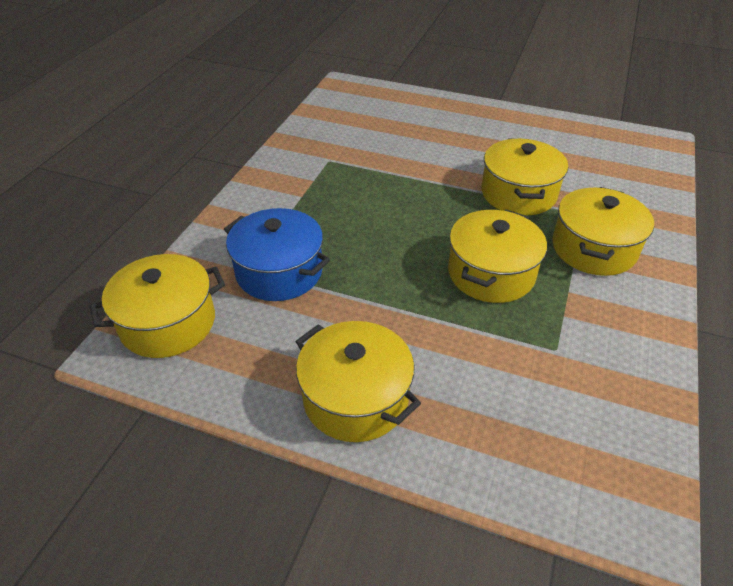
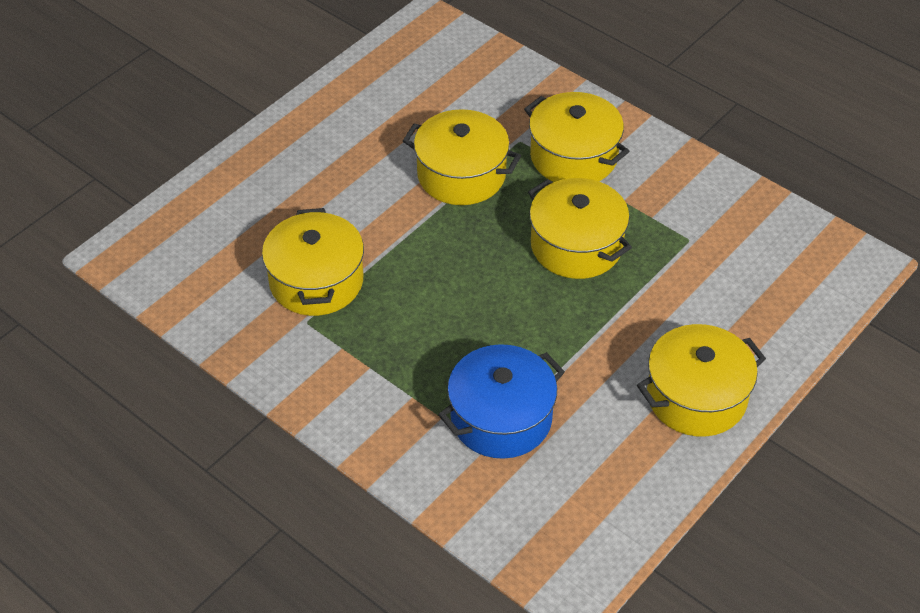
camera: 70 degrees left, 5 degrees up
yellow pot [90,254,225,358] -> yellow pot moved to [262,208,364,316]

